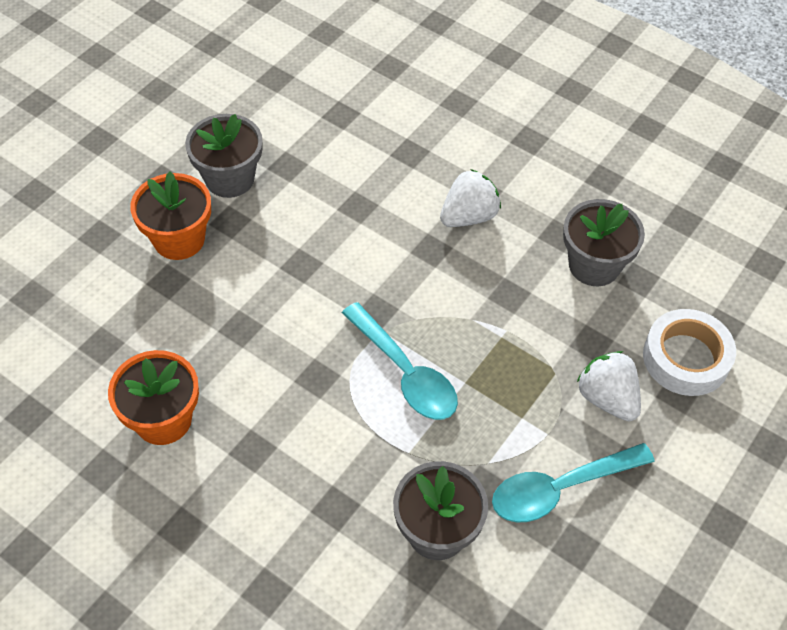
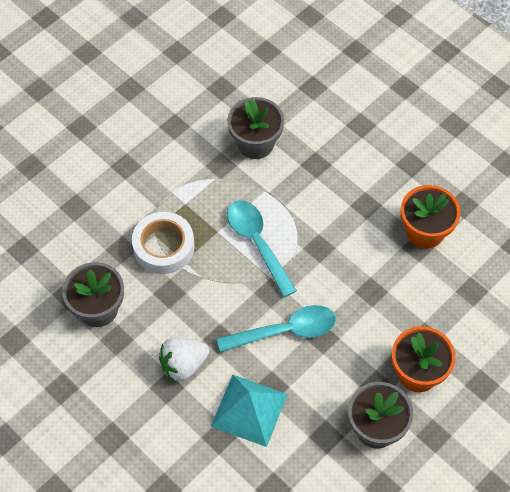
camera: 170 degrees left, 5 degrees up
turquoise spoon [492,443,655,522] -> turquoise spoon moved to [217,305,336,353]
white strawberry [577,351,641,421] -> none
white tape [643,309,736,396] -> white tape moved to [132,212,195,274]
none -> turquoise pyramid [211,375,288,447]

